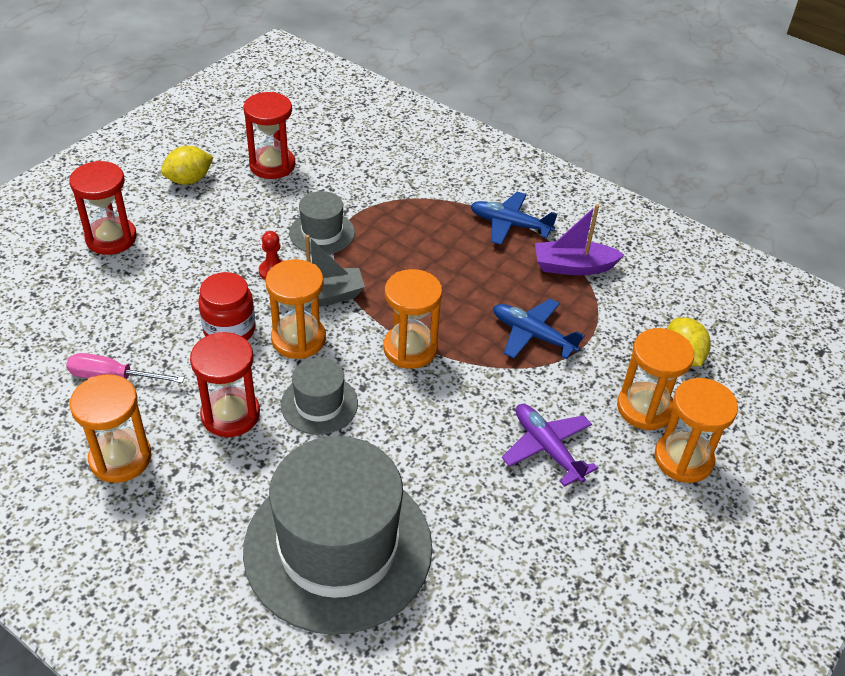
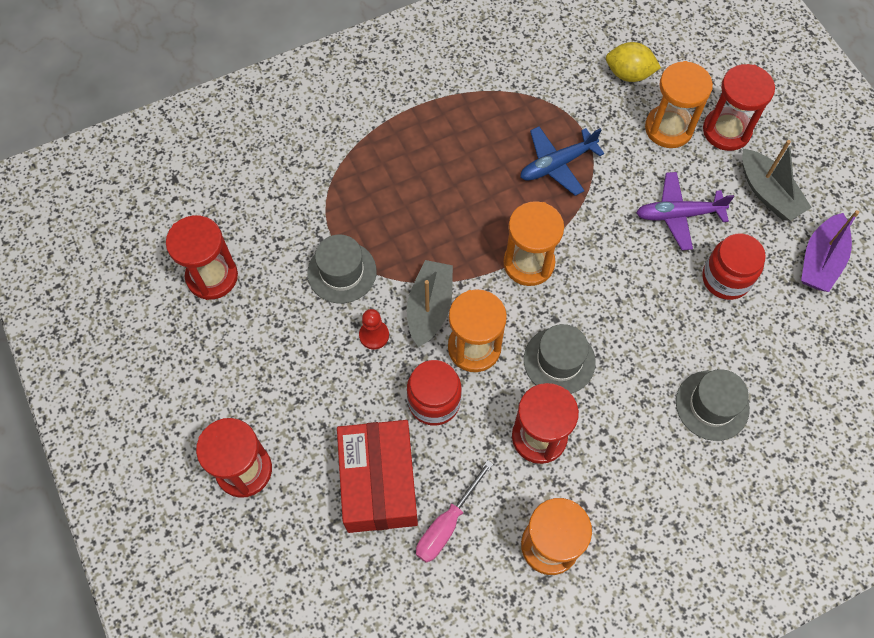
camera: 60 degrees left, 20 degrees up
yellow lemon [161,146,213,185] -> none
grey hat [243,436,432,635] -> grey hat [676,369,750,441], size x0.46
blue plane [470,192,557,245] -> none
purple boat [535,204,624,275] -> purple boat moved to [801,210,859,292]
orange hourglass [654,378,738,483] -> red hourglass [703,64,775,151]
none -> red box [337,420,418,533]
none -> red jar [703,233,766,300]
none -> grey boat [742,140,812,221]

